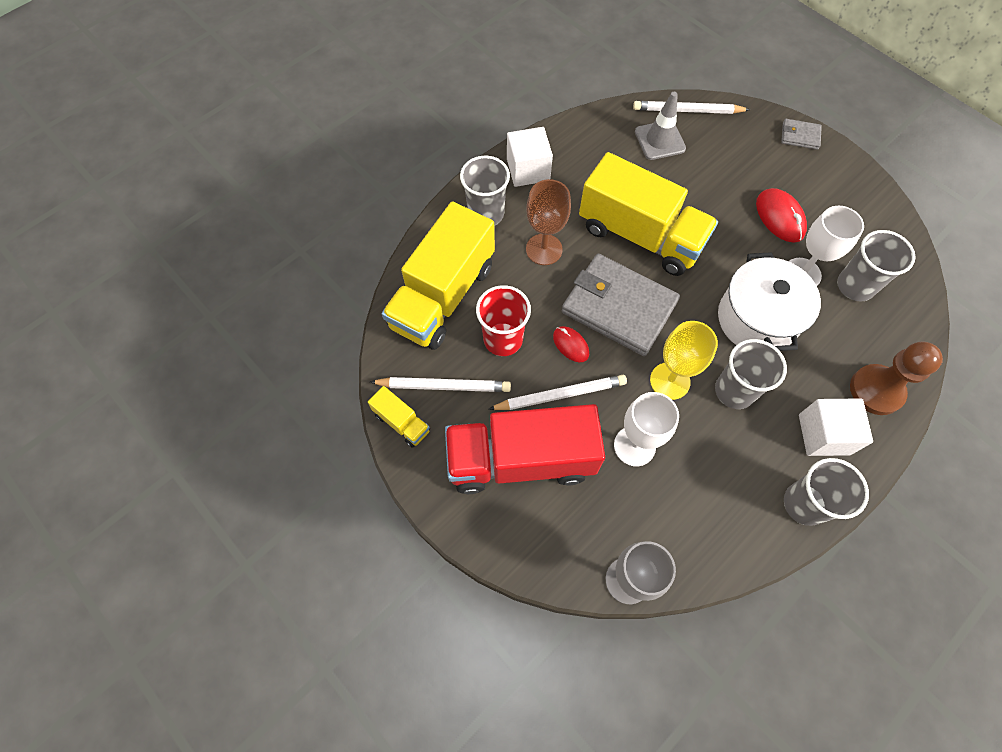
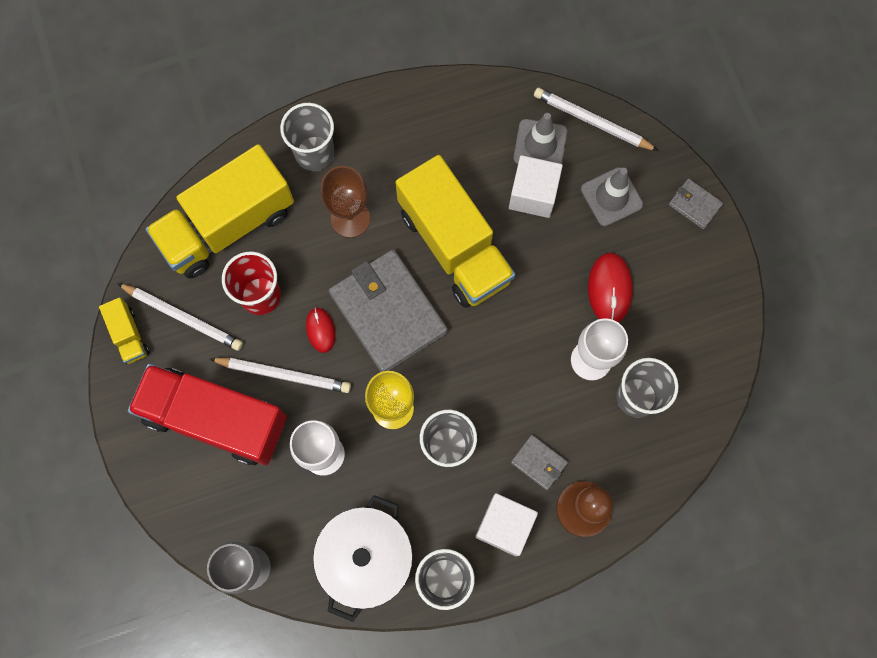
camera: 25 degrees right, 10 degrees up
white cube [507,127,553,187] -> white cube moved to [509,155,563,218]
white pot [718,252,821,351] -> white pot moved to [313,495,413,622]
none -> grey wallet [511,435,568,490]
none -> grey traffic cone [581,167,643,226]

